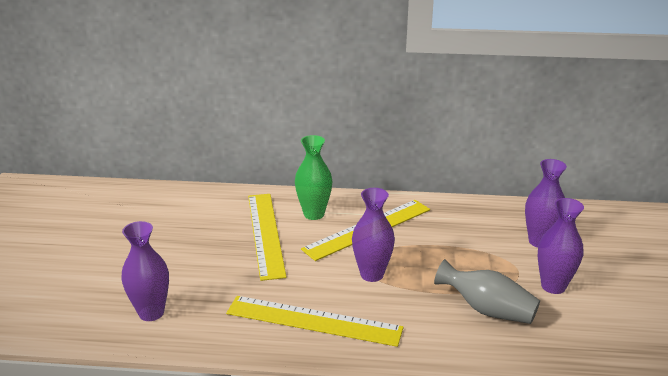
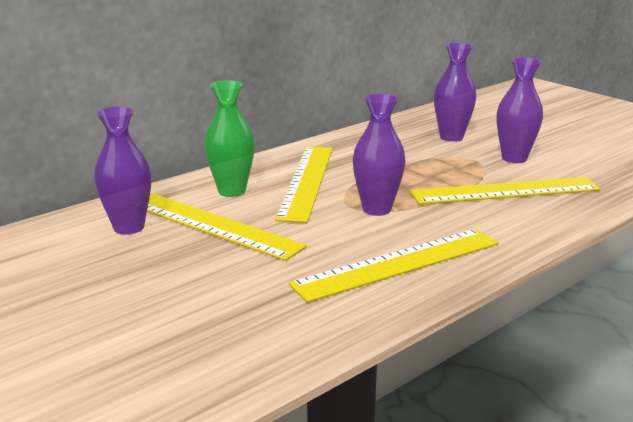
camera: 45 degrees left, 5 degrees down
purple vase [121,221,169,321] -> purple vase moved to [94,106,151,235]
grey vase [434,259,540,324] -> yellow ruler [410,177,601,204]

